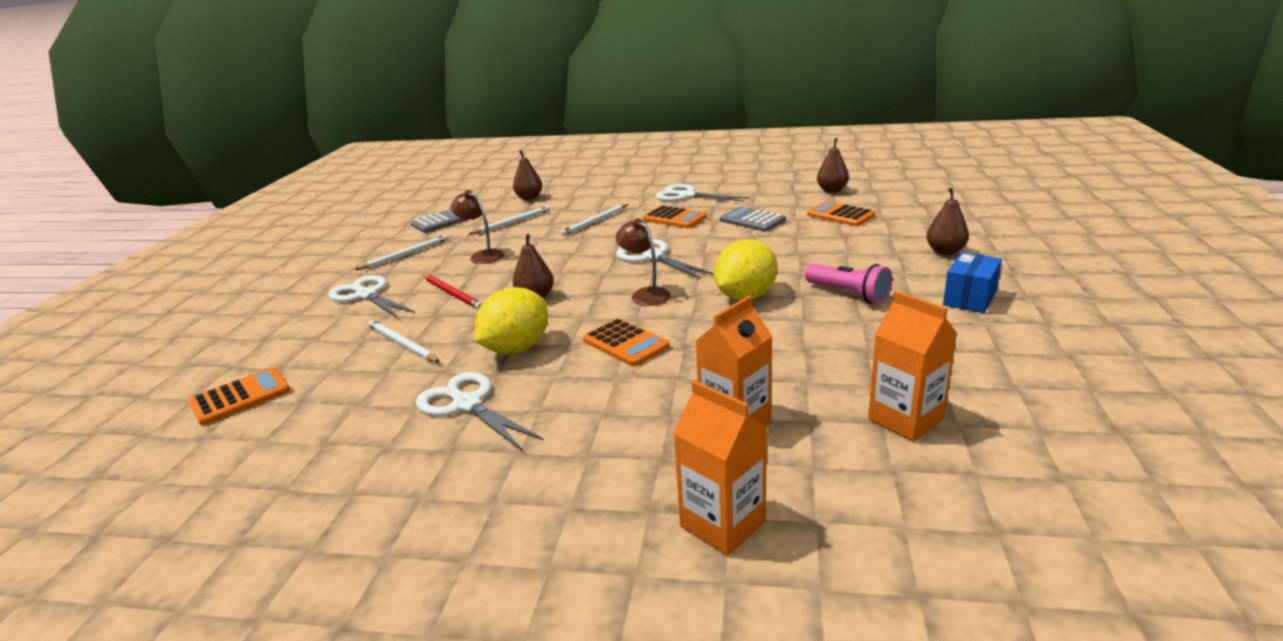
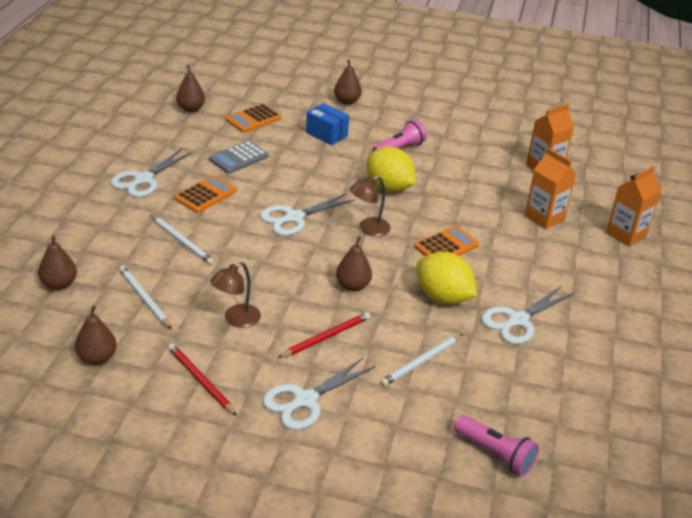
camera: 90 degrees left, 10 degrees up
orange calculator [189,367,290,425] -> pink flashlight [454,415,539,477]
white pencil [355,235,448,270] -> red pencil [168,344,237,416]
grey calculator [410,209,469,233] -> brown pear [75,305,117,365]
blue box [943,252,1002,313] -> blue box moved to [306,103,349,145]

